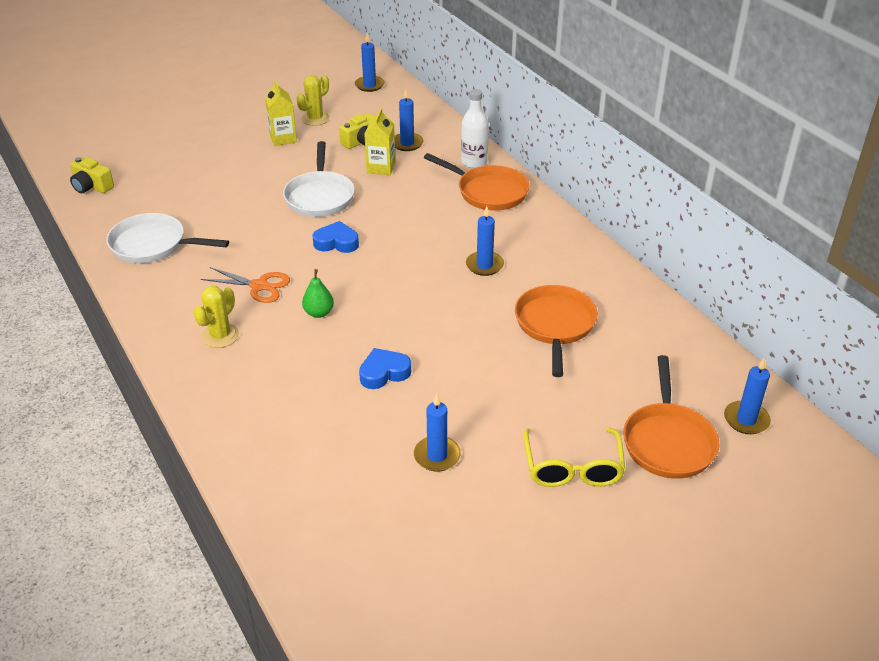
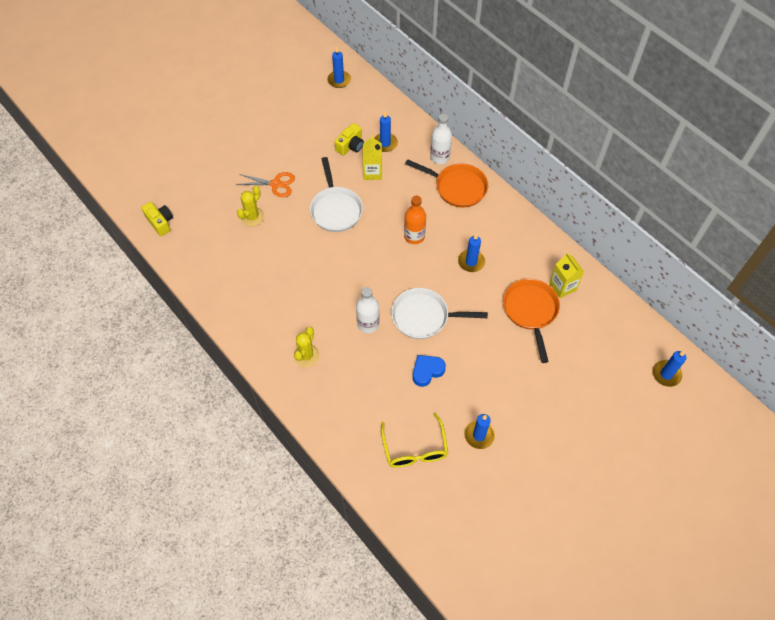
camera: 10 degrees left, 20 degrees up
yellow camera [70,157,114,193] -> yellow camera turned 150 degrees counterclockwise [141,202,173,236]
white pan [107,213,229,263] -> white pan moved to [391,288,488,339]
orange scissors [201,267,290,303] -> orange scissors moved to [236,172,295,197]
yellow carton [265,80,297,146] -> yellow carton moved to [549,252,584,298]
yellow cactus [296,75,330,126] -> yellow cactus moved to [237,186,264,227]
green pear [302,269,334,318] -> white bottle [356,287,379,333]
blue heart [313,221,359,253] -> none
yellow glasses [524,428,625,487] -> yellow glasses moved to [381,413,448,468]
orange pan [623,355,719,479] -> none
none -> orange bottle [404,196,426,244]

